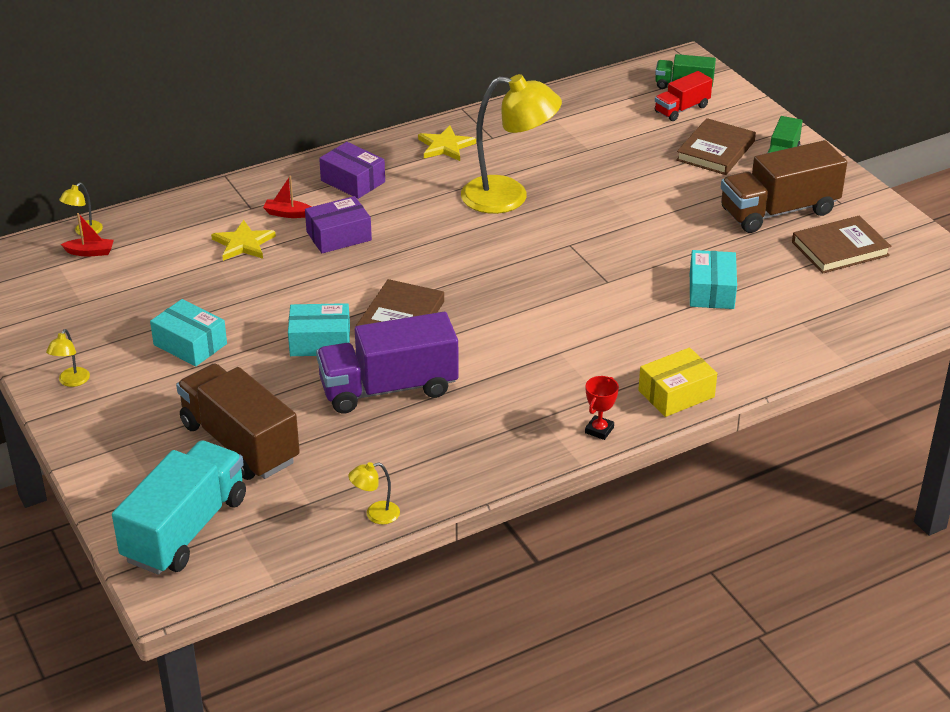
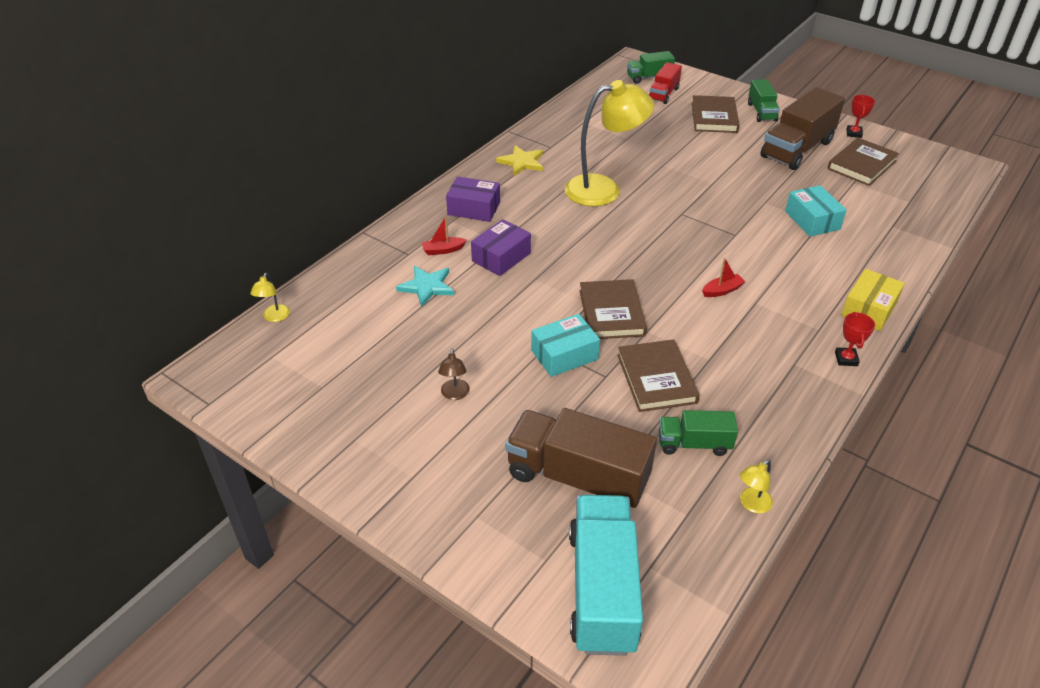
camera: 25 degrees left, 5 degrees up
yellow lamp [46,329,90,387] -> none
red boat [61,213,114,256] -> red boat moved to [702,258,745,297]
turquoise box [150,299,227,367] -> brown lamp [438,349,470,400]
yellow star [211,220,276,261] -> turquoise star [396,266,455,307]
purple truck [316,312,459,413] -> brown book [617,339,700,412]
none -> green truck [659,410,738,456]
none -> red trophy [846,95,875,138]

